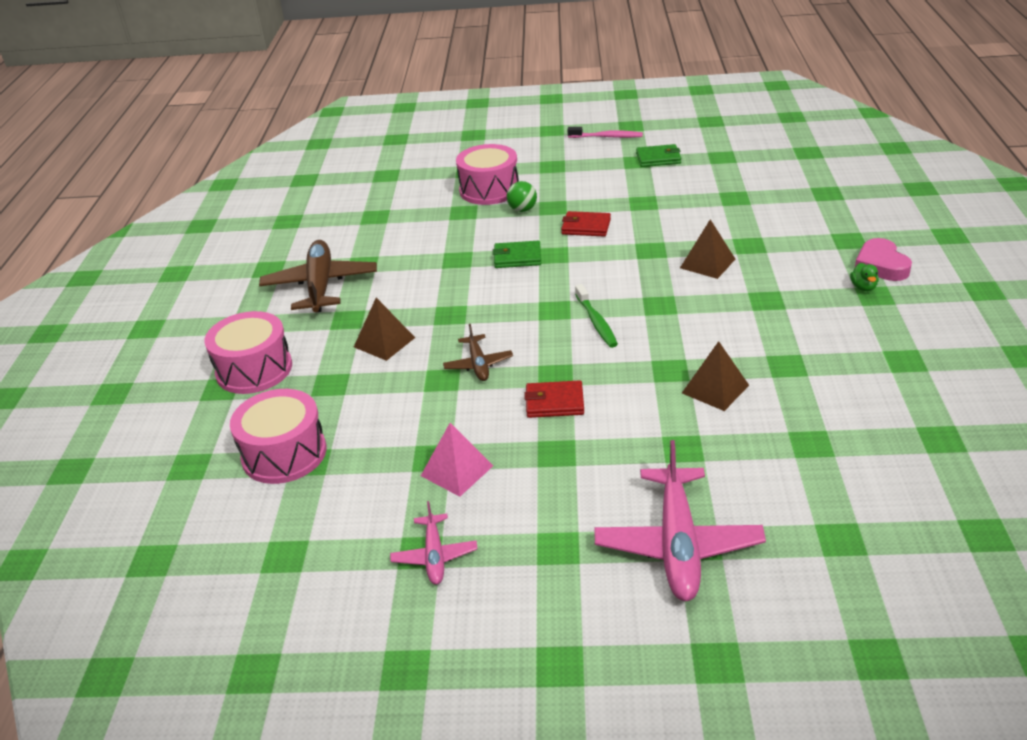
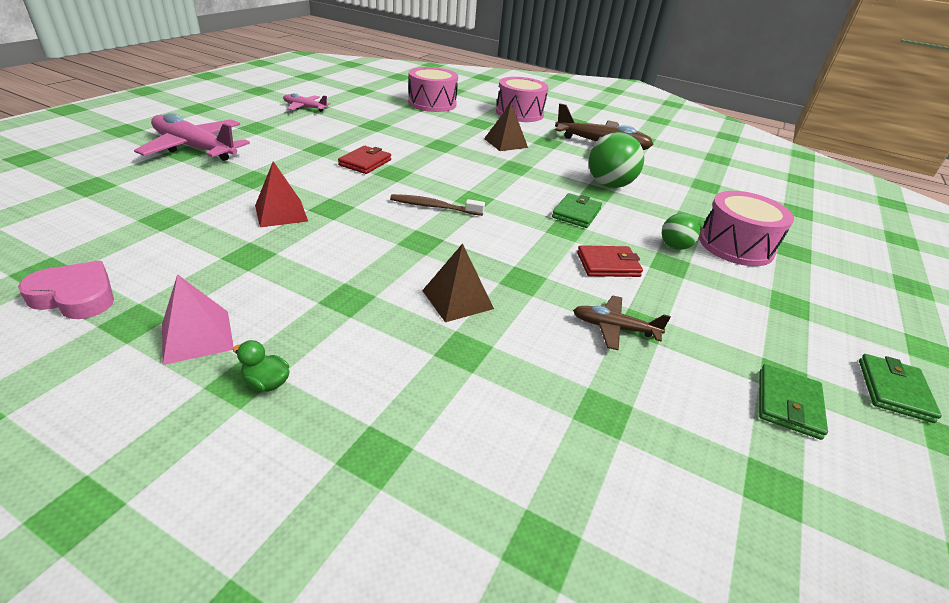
camera: 110 degrees right, 0 degrees up
pink pyramid [421,423,493,497] -> pink pyramid moved to [162,274,234,365]
brown plane [443,324,513,381] -> brown plane moved to [573,296,671,350]
red wallet [561,211,611,237] -> red wallet turned 45 degrees clockwise [577,245,643,277]
pink toothbrush [567,127,643,138] -> green wallet [859,354,942,423]
green toothbrush [575,284,618,348] -> brown toothbrush [390,194,485,216]
brown pyramid [682,341,749,411] -> red pyramid [255,161,308,227]
pink heart [855,238,912,281] -> pink heart moved to [18,261,114,319]
none -> green ball [589,132,644,188]

